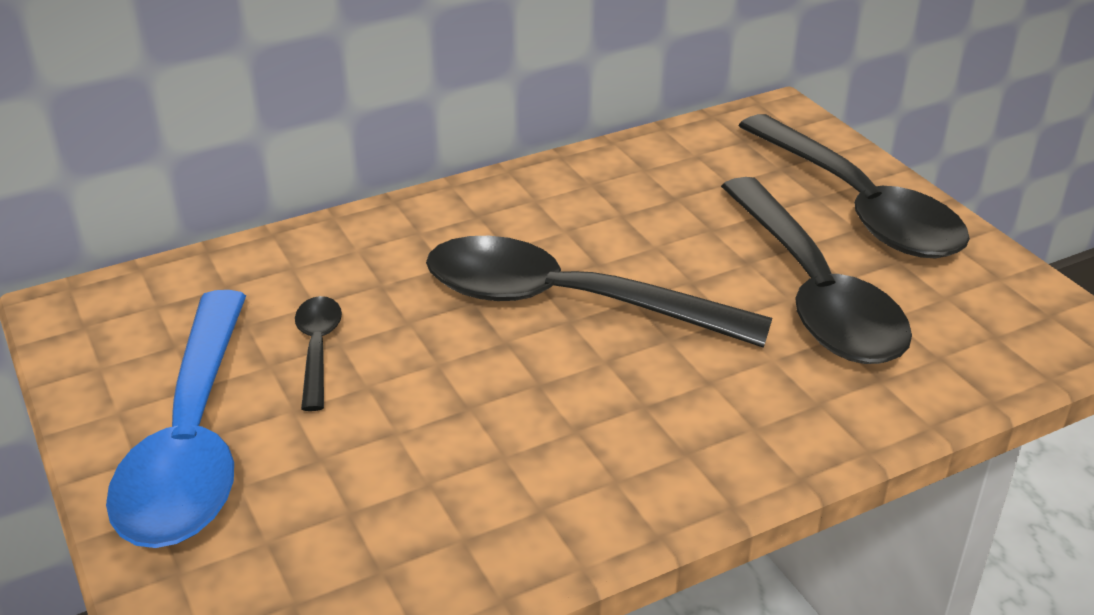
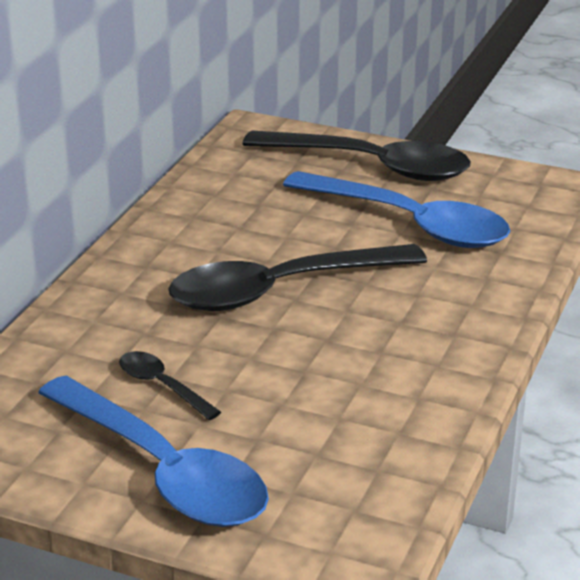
camera: 40 degrees left, 5 degrees down
black spoon [721,177,912,364] -> blue spoon [283,171,510,248]

